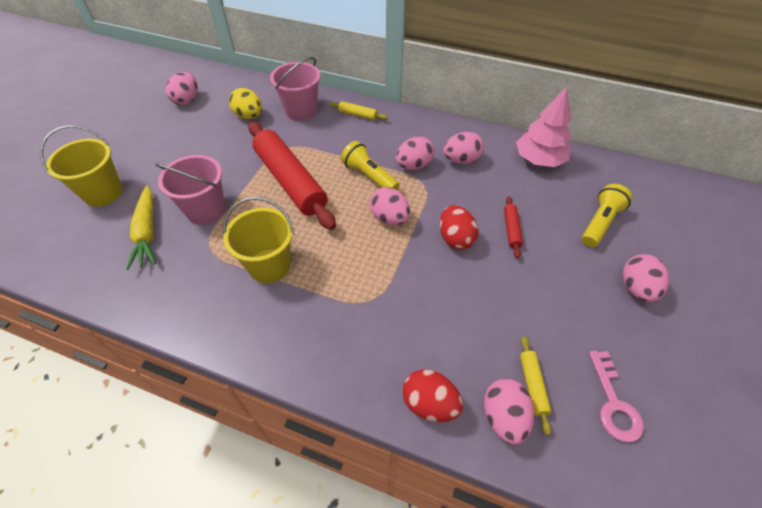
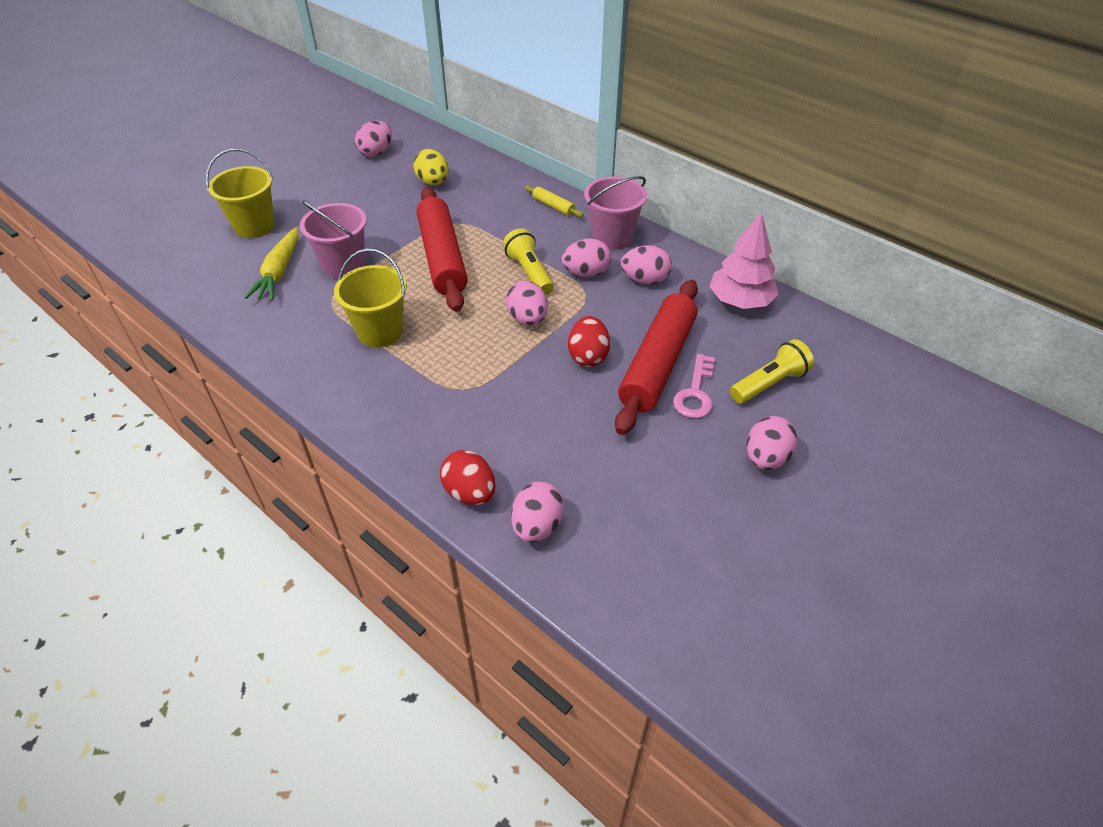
camera: 20 degrees right, 5 degrees down
pink bucket [270,57,321,121] -> pink bucket moved to [584,176,647,249]
red rolling pin [504,196,523,259] -> red rolling pin [615,280,698,435], size x2.43
yellow rolling pin [520,336,552,435] -> none
pink key [589,351,644,443] -> pink key moved to [673,354,715,419]

